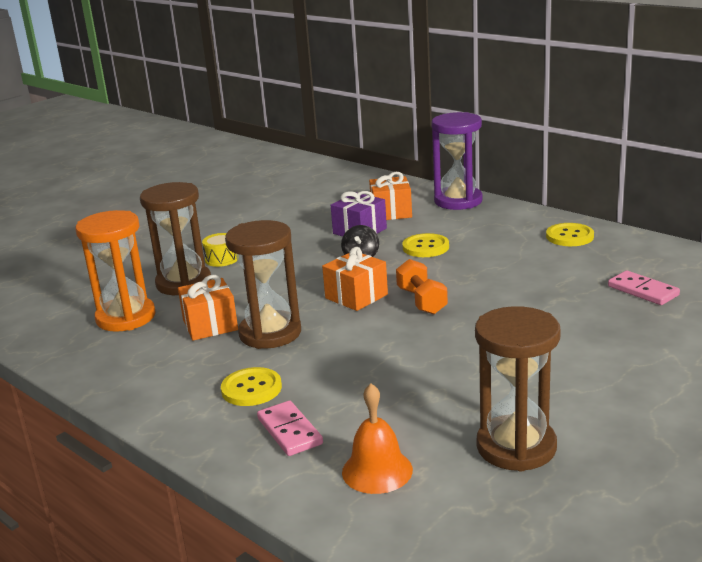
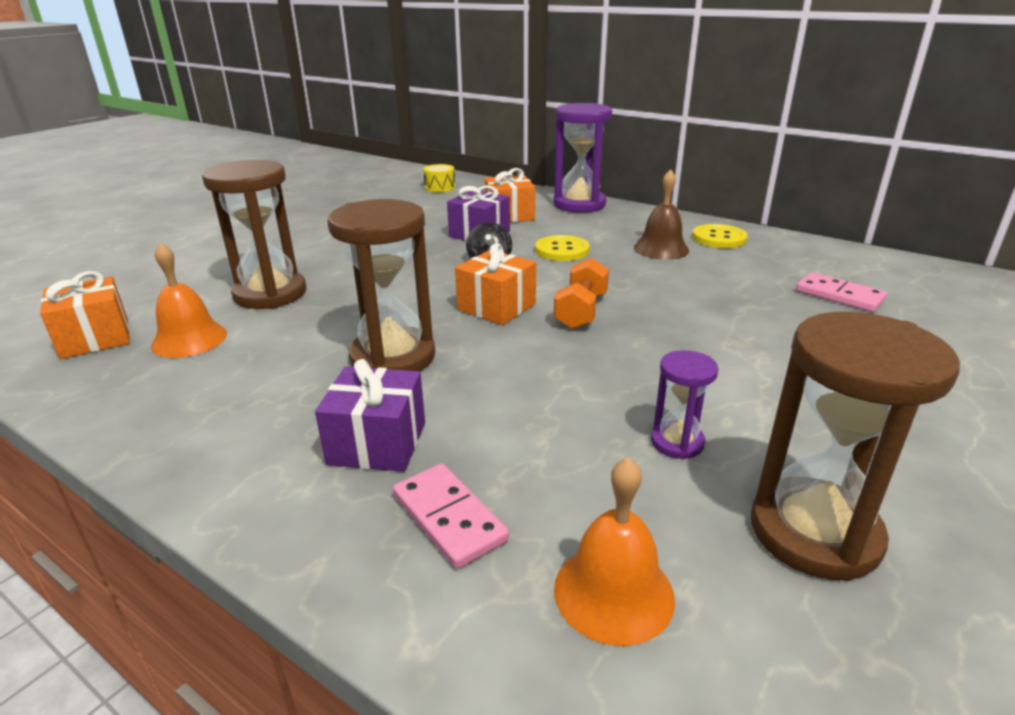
camera: 10 degrees left, 5 degrees up
orange hourglass [75,210,156,332] -> orange bell [151,242,227,358]
orange gift [178,275,238,341] -> orange gift moved to [40,271,130,359]
yellow drum [202,233,237,267] -> yellow drum moved to [423,164,455,192]
yellow button [221,367,282,406] -> purple gift [315,359,425,472]
orange dumbbell [396,259,448,315] -> orange dumbbell turned 45 degrees clockwise [554,258,609,329]
none -> brown bell [634,169,689,260]
none -> purple hourglass [651,350,719,459]

